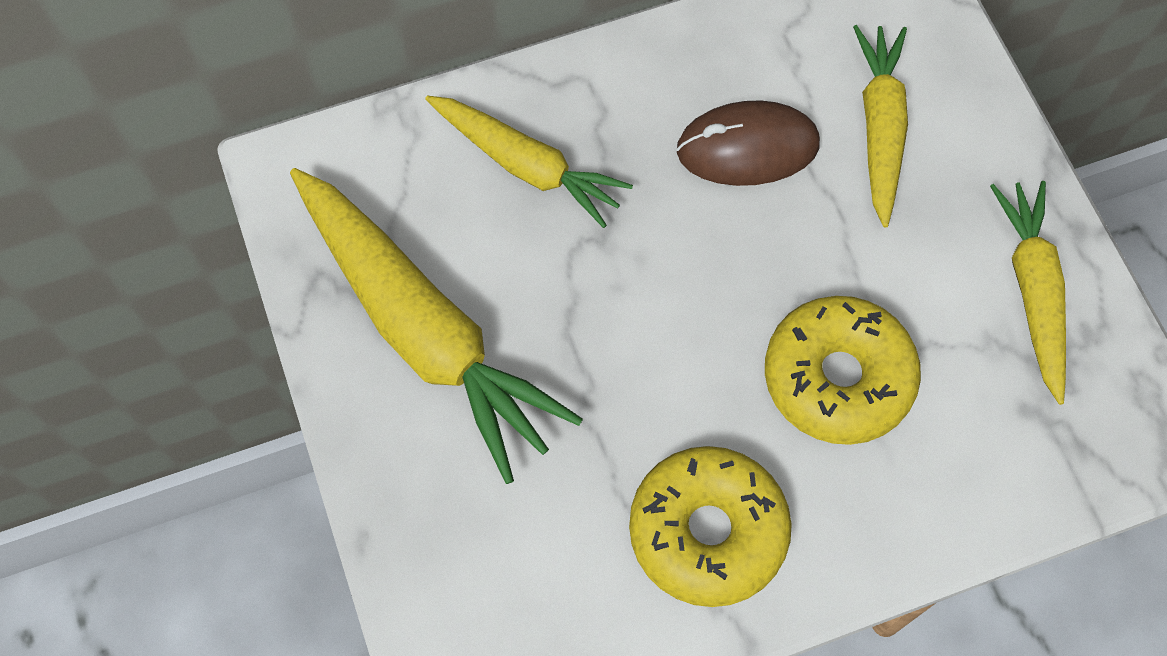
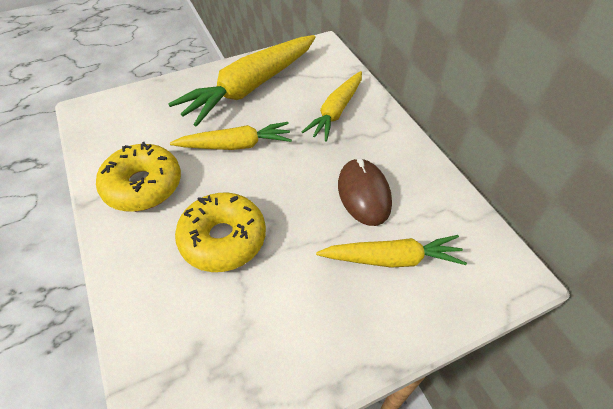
camera: 85 degrees right, 15 degrees down
yellow carrot [990,181,1066,405] -> yellow carrot moved to [170,122,292,150]

